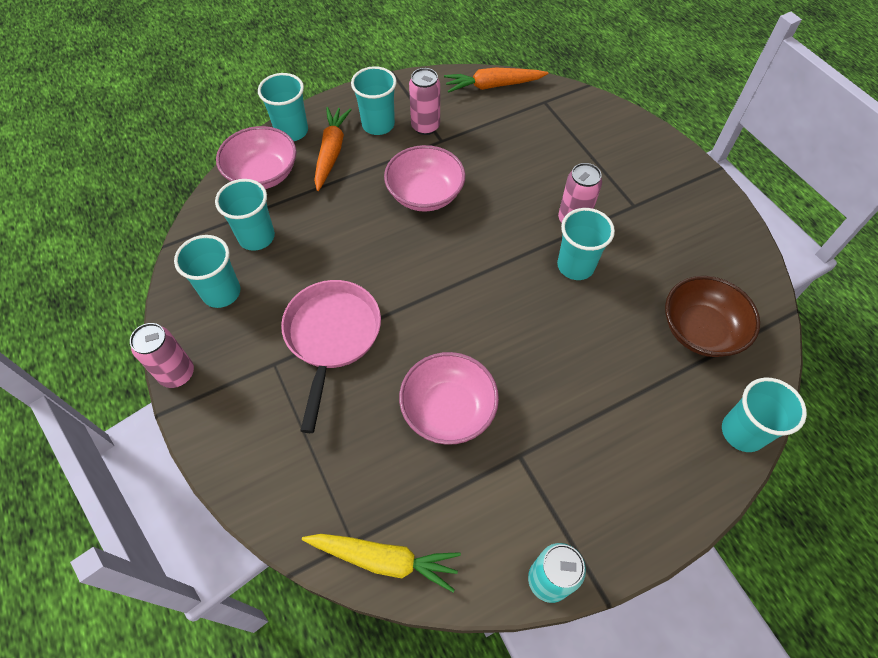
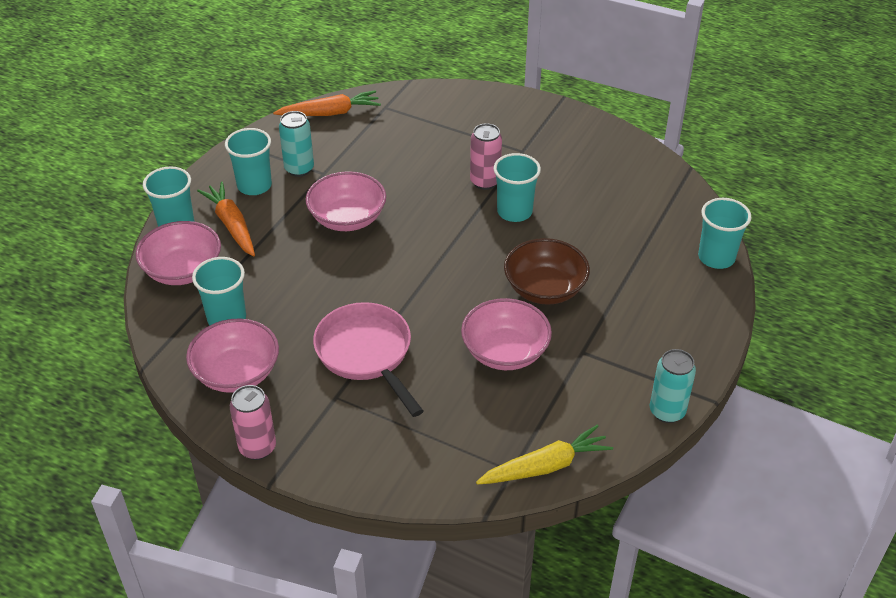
camera: 35 degrees left, 15 degrees down
turquoise cup [174,235,240,308] -> pink bowl [186,318,279,393]
pink can [409,68,440,135] -> turquoise can [279,111,314,177]
orange carrot [444,67,548,93] -> orange carrot turned 150 degrees counterclockwise [273,90,381,116]
brown bowl [665,276,760,357] -> brown bowl moved to [504,238,590,305]

